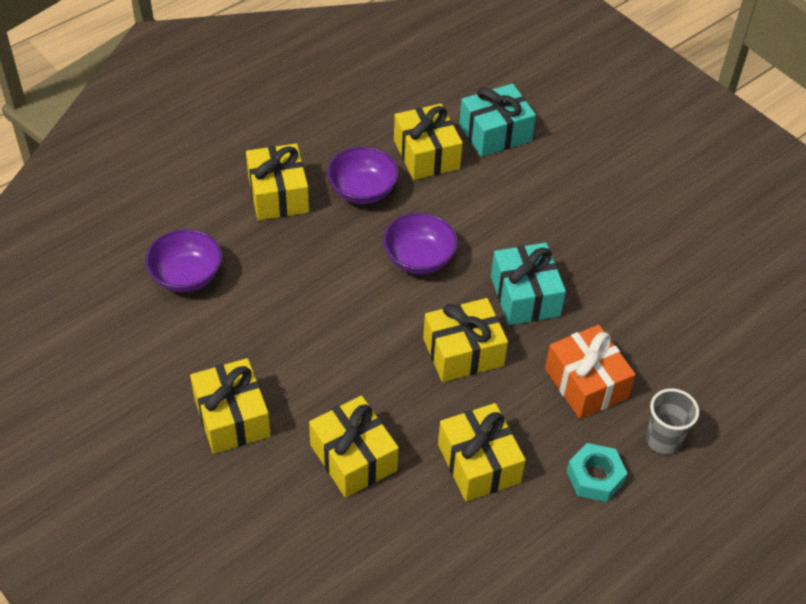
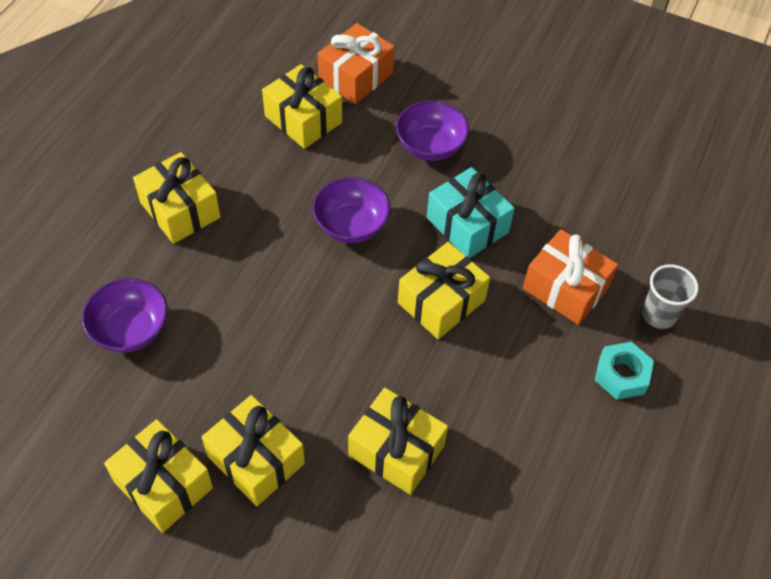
camera: 25 degrees left, 5 degrees up
purple bowl [327,146,399,204] -> purple bowl moved to [396,101,469,161]
yellow gift [438,403,526,502] -> yellow gift moved to [104,419,213,533]
turquoise gift [459,83,536,157] -> orange gift [318,23,395,104]

